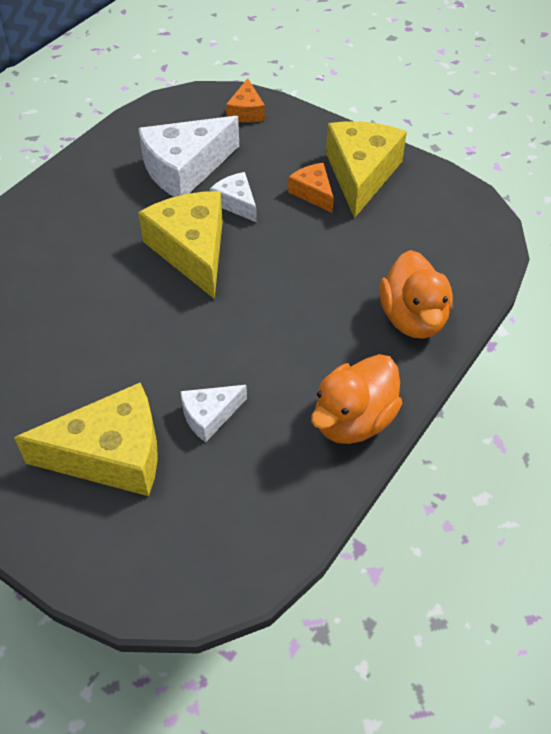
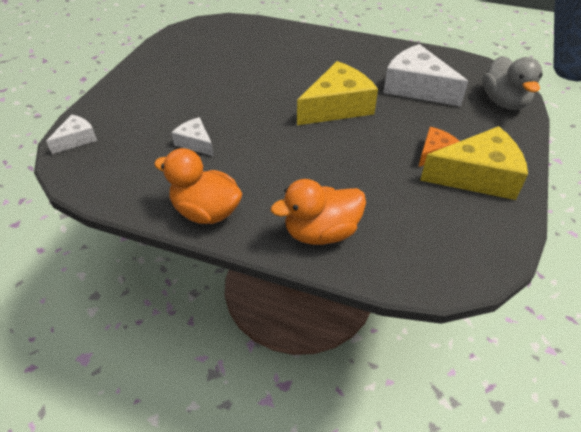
camera: 75 degrees right, 5 degrees down
yellow cheese [14,383,158,496] -> none
white cheese [210,172,257,222] -> white cheese moved to [46,115,97,154]
orange cheese [226,78,265,122] -> grey duck [482,56,543,110]

